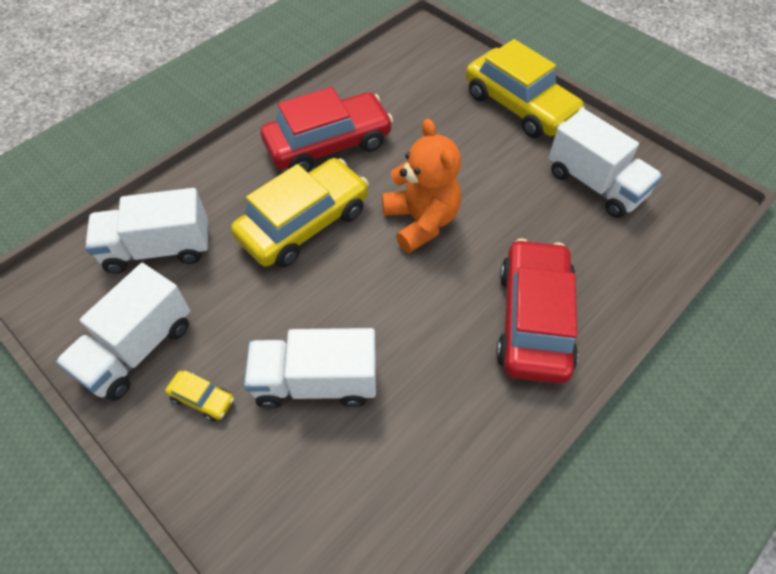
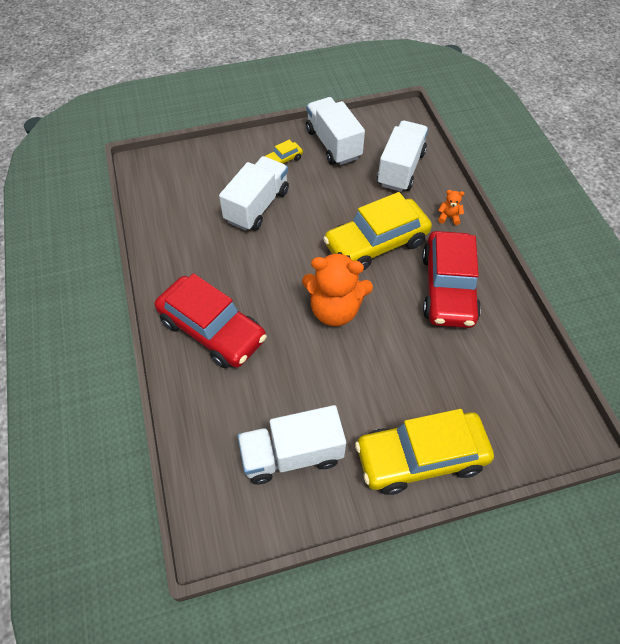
camera: 120 degrees right, 0 degrees up
yellow car [231,158,369,268] -> yellow car turned 75 degrees clockwise [323,192,432,271]
none -> orange teddy bear [438,190,464,225]

